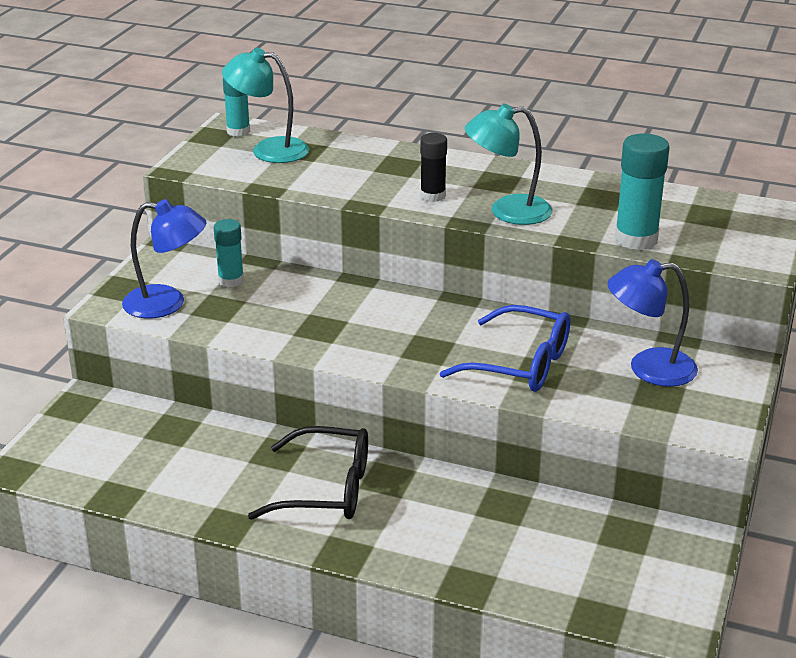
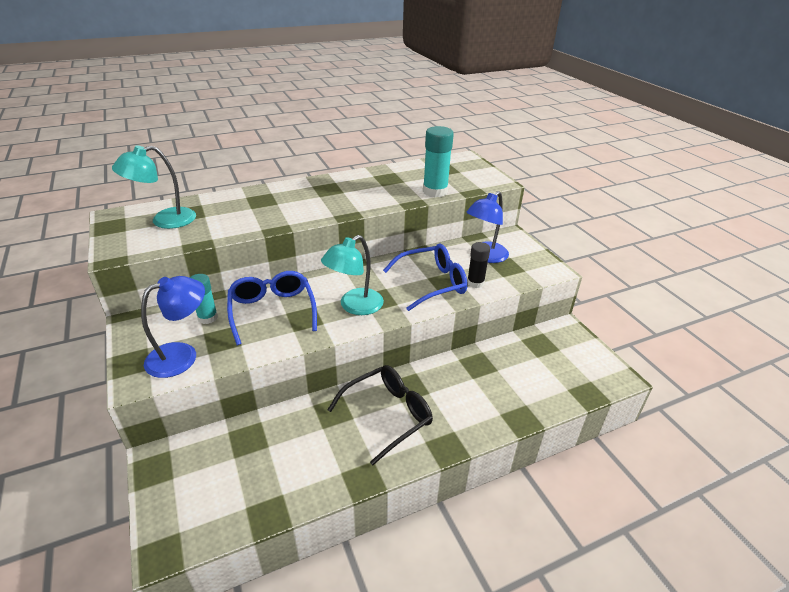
camera: 45 degrees left, 5 degrees up
turquoise glue stick [223,77,250,137] -> none
black glue stick [420,133,447,202] -> black glue stick moved to [467,242,490,288]
turquoise lamp [465,104,553,225] -> turquoise lamp moved to [321,235,384,315]
none -> blue glasses [227,271,317,345]

